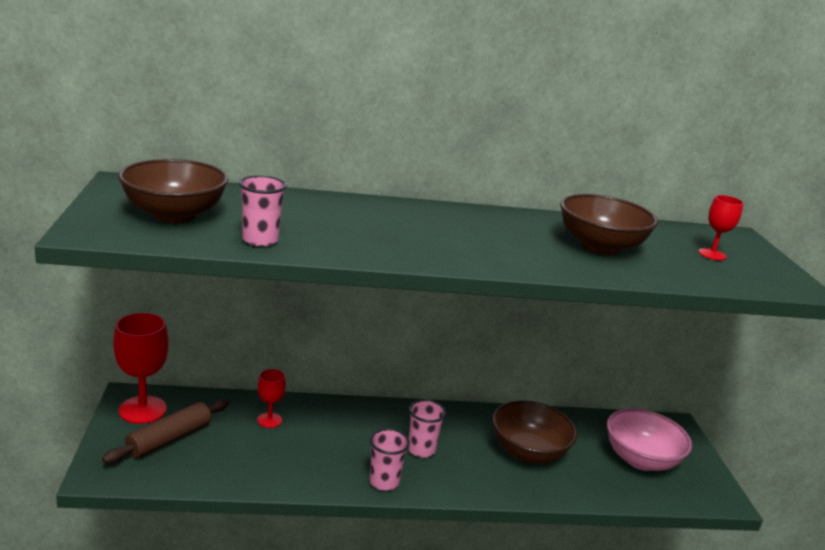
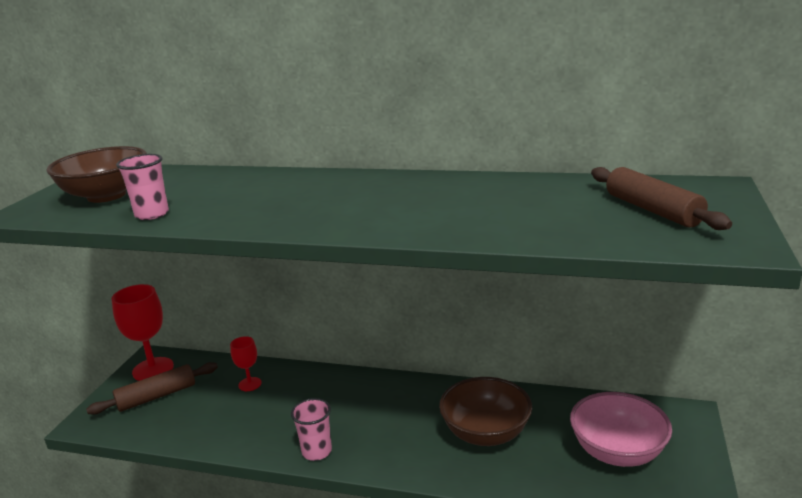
camera: 25 degrees right, 0 degrees up
pink cup [408,400,446,458] -> none
brown bowl [560,194,658,255] -> none
red goblet [698,195,744,260] -> brown rolling pin [591,167,732,230]

